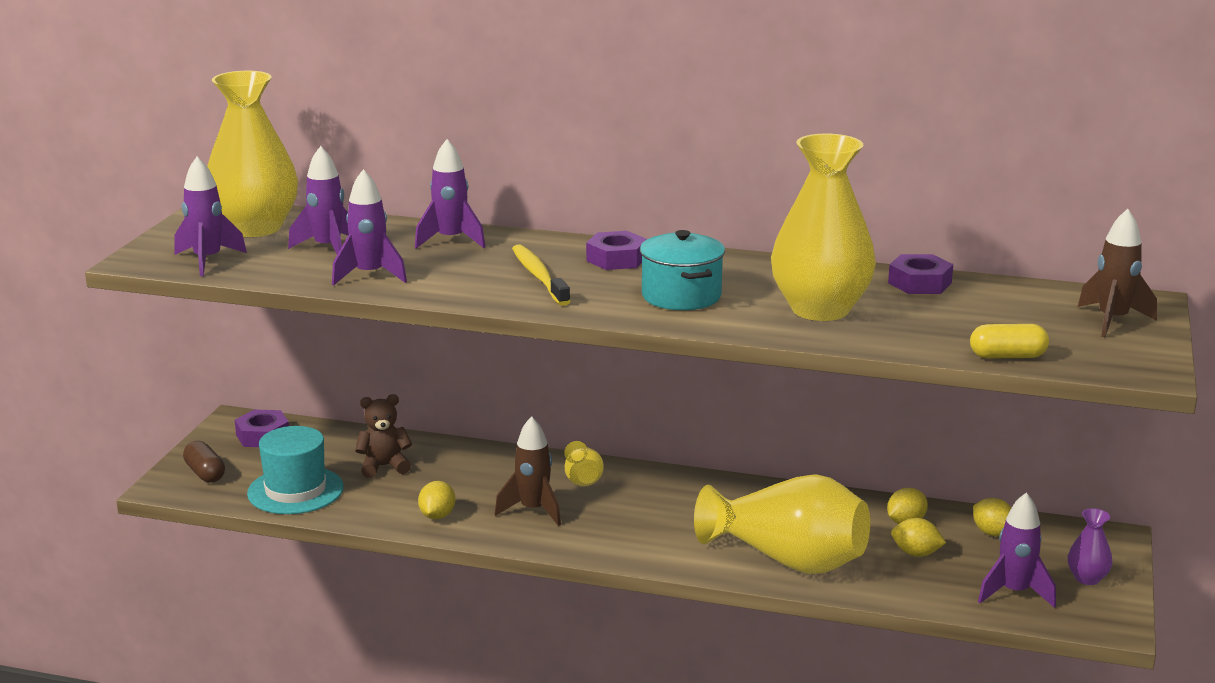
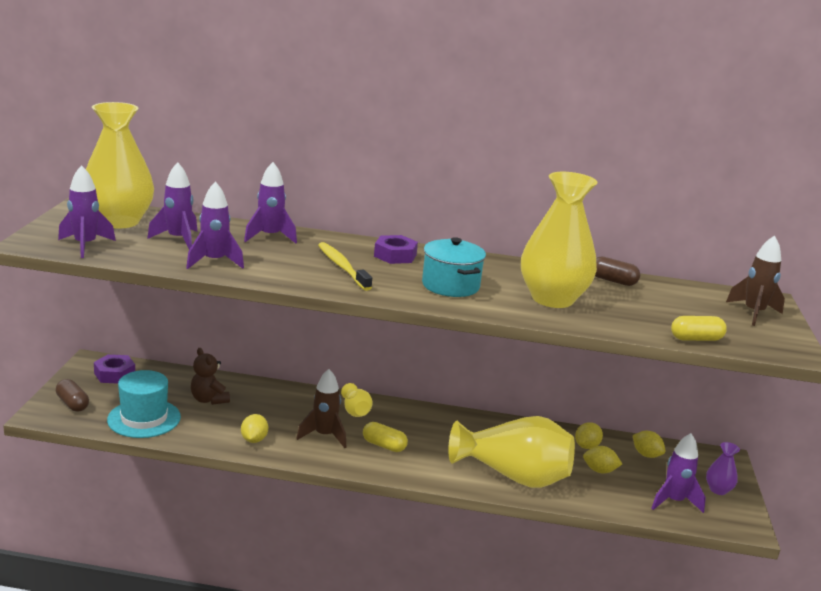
camera: 10 degrees left, 0 degrees up
brown teddy bear [355,394,412,478] -> brown teddy bear turned 105 degrees counterclockwise [191,348,230,405]
purple nut [888,254,953,294] -> brown capsule [595,256,640,286]
none -> yellow capsule [363,422,408,452]

